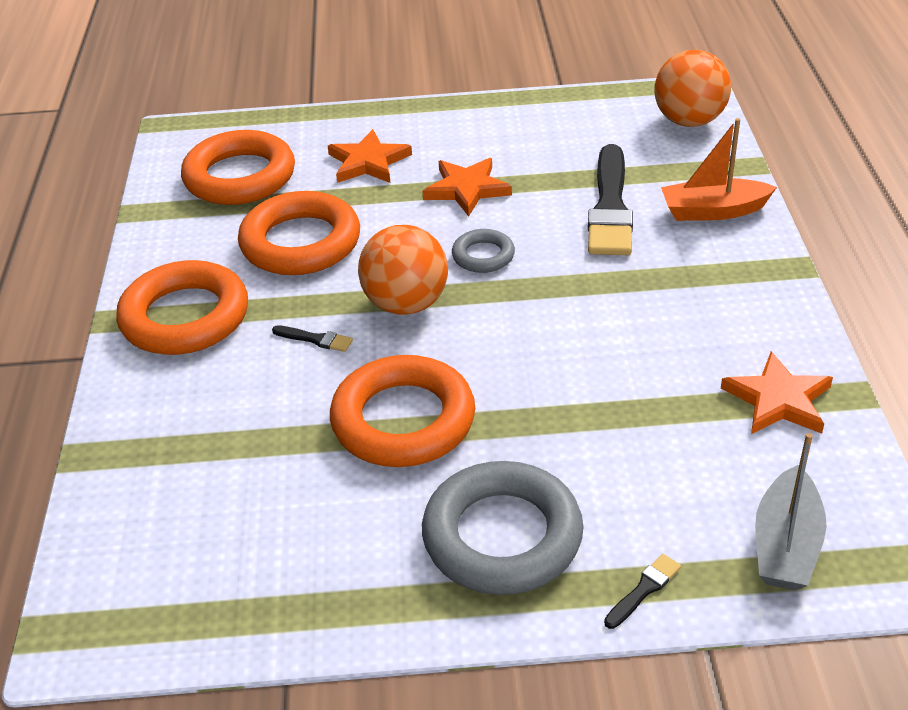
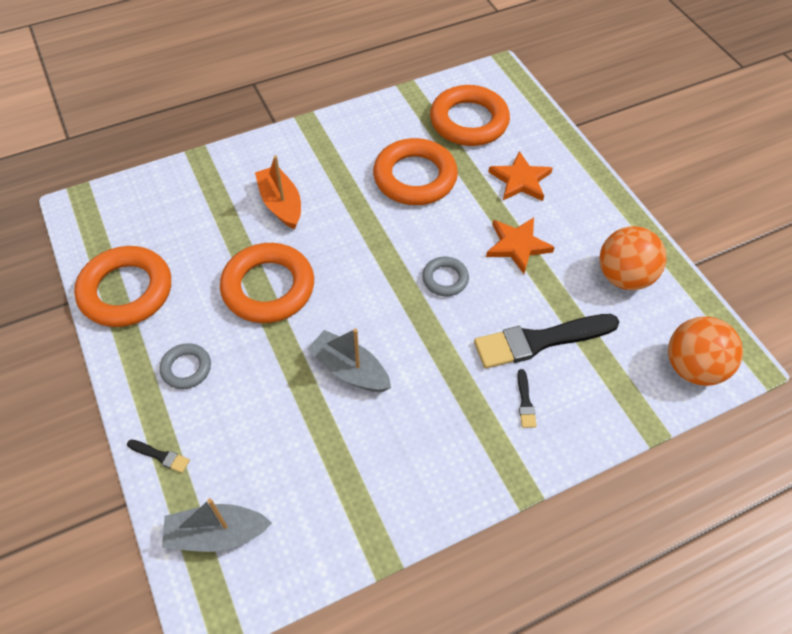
camera: 65 degrees right, 15 degrees up
orange ring [116,260,248,355] -> orange ring moved to [74,246,171,327]
black brush [272,325,353,352] -> black brush moved to [517,369,537,428]
orange ball [358,225,448,315] -> orange ball moved to [600,226,667,290]
grey ring [422,461,583,595] -> grey ring [160,343,211,389], size x0.51
orange boat [661,118,777,221] -> orange boat moved to [255,155,301,229]
orange star [721,352,833,434] -> none
none -> grey boat [307,329,391,392]

